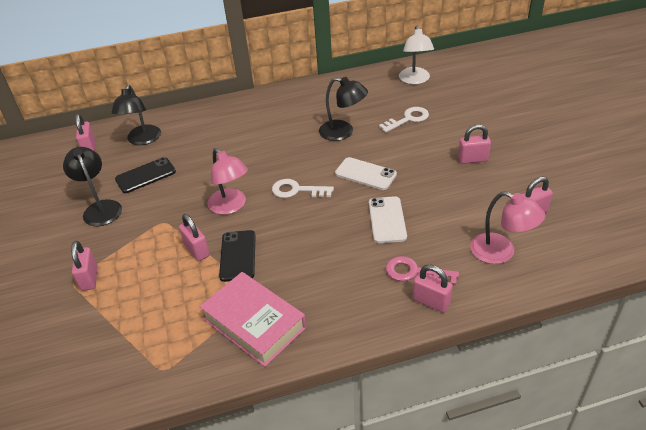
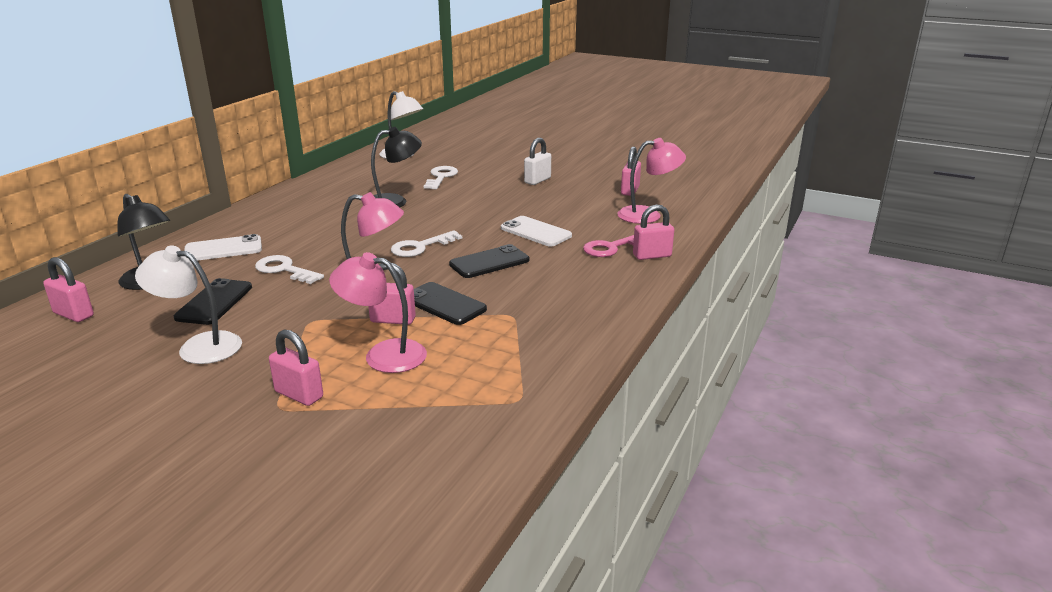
camera: 50 degrees left, 15 degrees down
black lamp [63,147,122,226] -> white lamp [135,246,242,364]
pink book [200,272,306,367] -> none
white phone [335,157,397,190] -> white phone moved to [184,234,262,261]
pink padlock [458,124,491,164] -> white padlock [524,138,551,185]
none -> white key [255,255,324,284]
none -> pink lamp [329,252,427,373]
none -> black phone [449,244,529,278]

